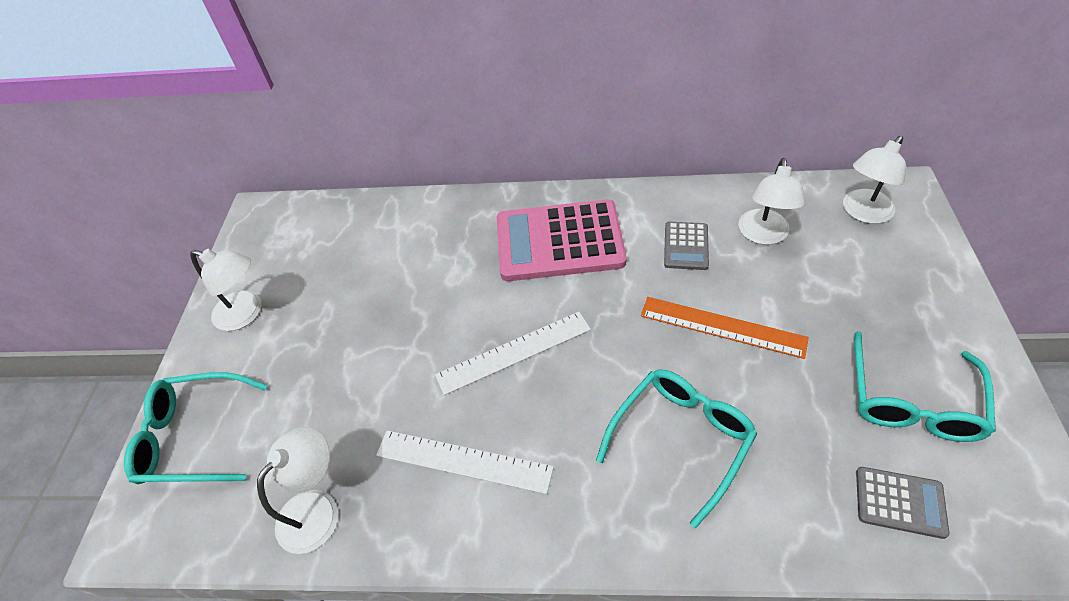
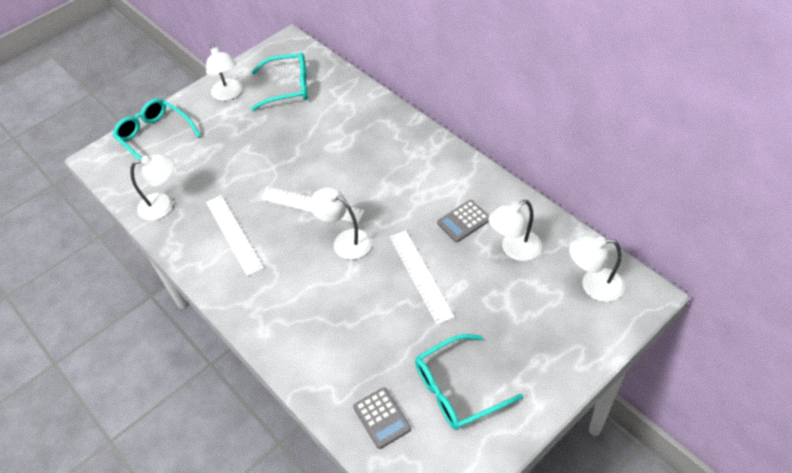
camera: 45 degrees right, 0 degrees up
pink calculator [497,199,627,281] -> none
turquoise glasses [596,369,757,528] -> turquoise glasses moved to [251,53,308,111]
orange ruler [641,297,809,359] -> white ruler [390,230,455,325]
none -> white lamp [310,187,372,260]

